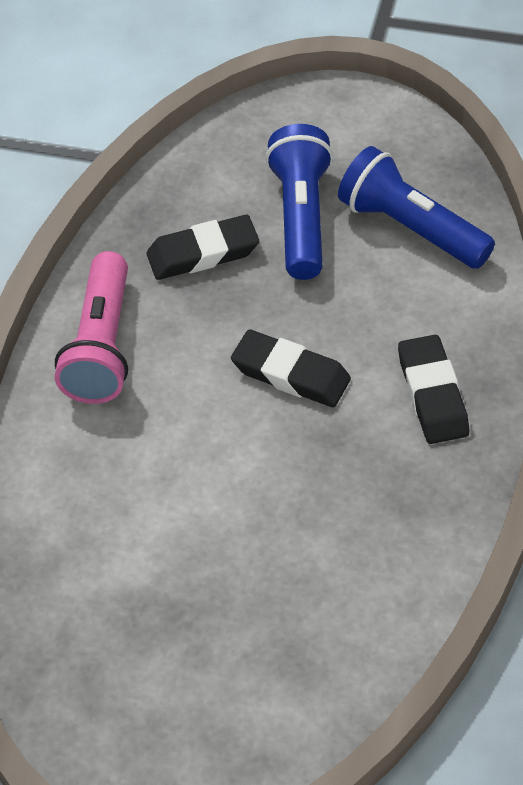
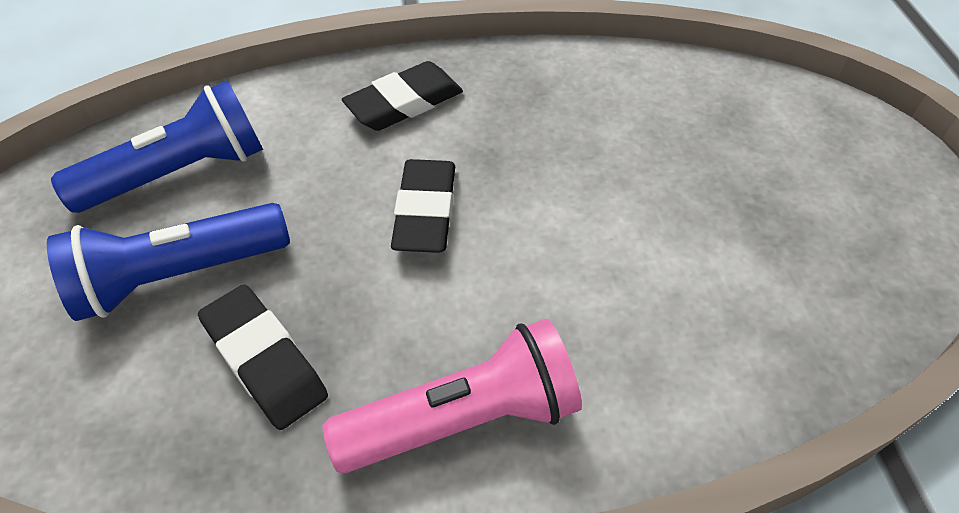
camera: 115 degrees left, 0 degrees up
blue flashlight [338,146,495,269] -> blue flashlight turned 135 degrees counterclockwise [51,80,263,213]

